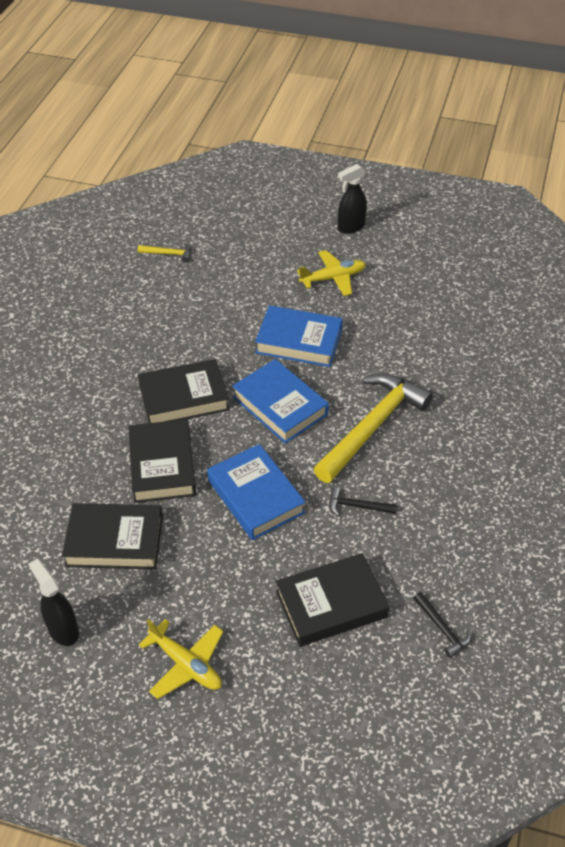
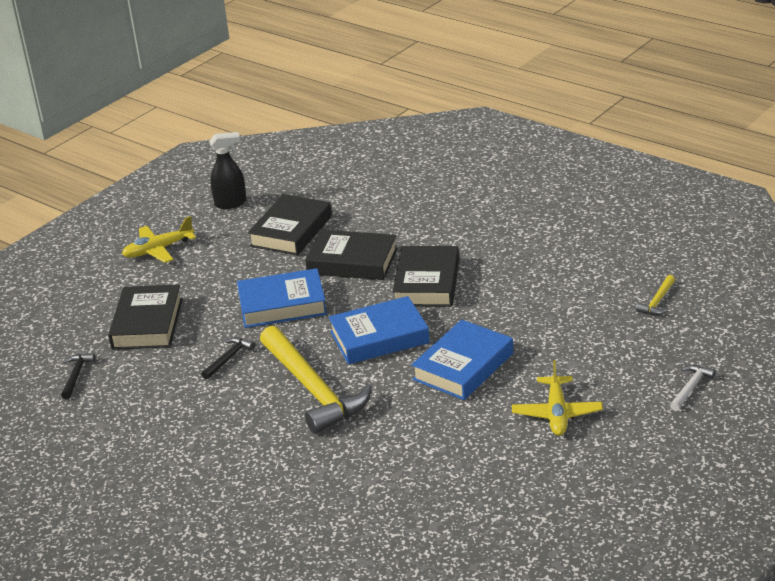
camera: 115 degrees right, 15 degrees down
black spray bottle [338,164,367,234] -> none
black hammer [413,592,471,658] -> black hammer turned 105 degrees clockwise [61,353,96,399]
none -> white hammer [670,365,716,411]

